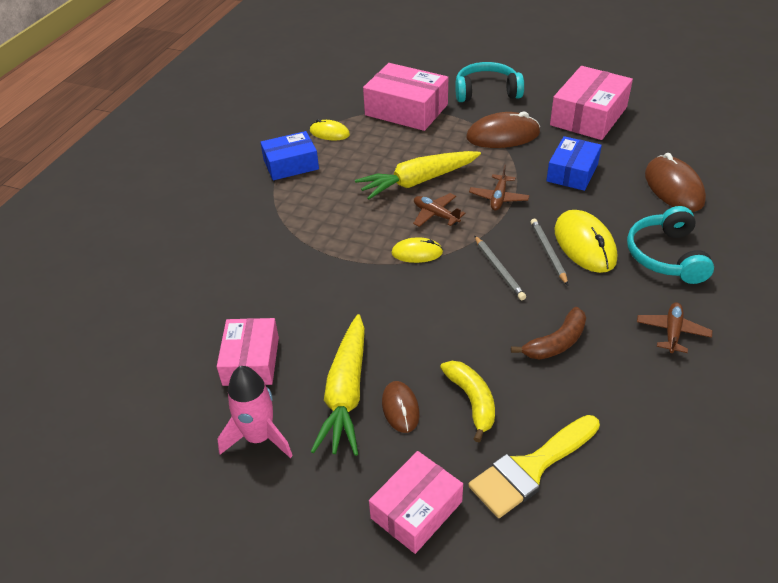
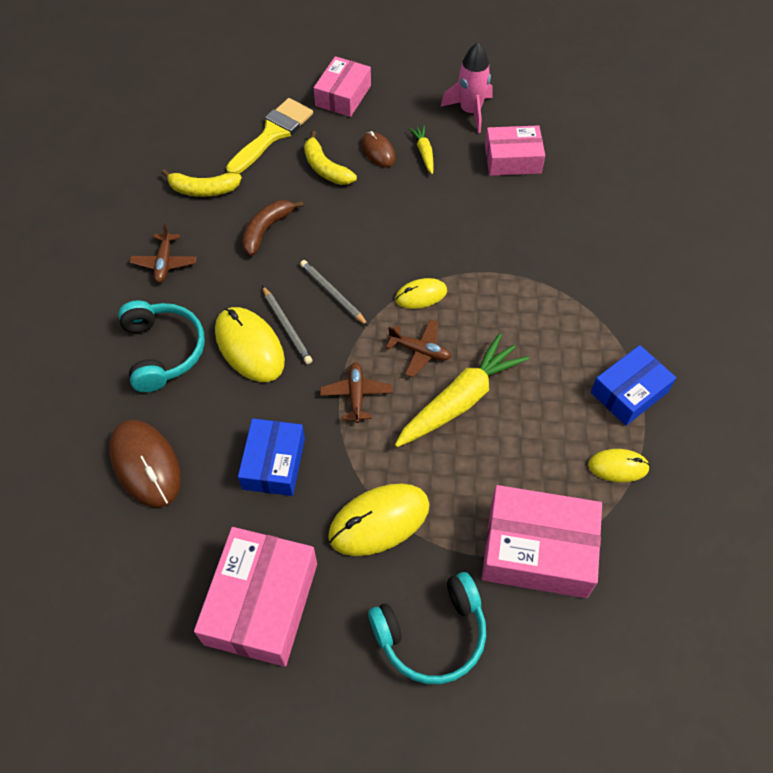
camera: 160 degrees right, 15 degrees up
pink box [217,318,279,386] -> pink box turned 75 degrees counterclockwise [485,125,545,176]
yellow carrot [311,314,365,456] -> yellow carrot [409,125,434,174], size x0.47
brown mouse [466,112,540,148] -> yellow mouse [328,483,430,556]
none -> yellow banana [161,169,242,197]

